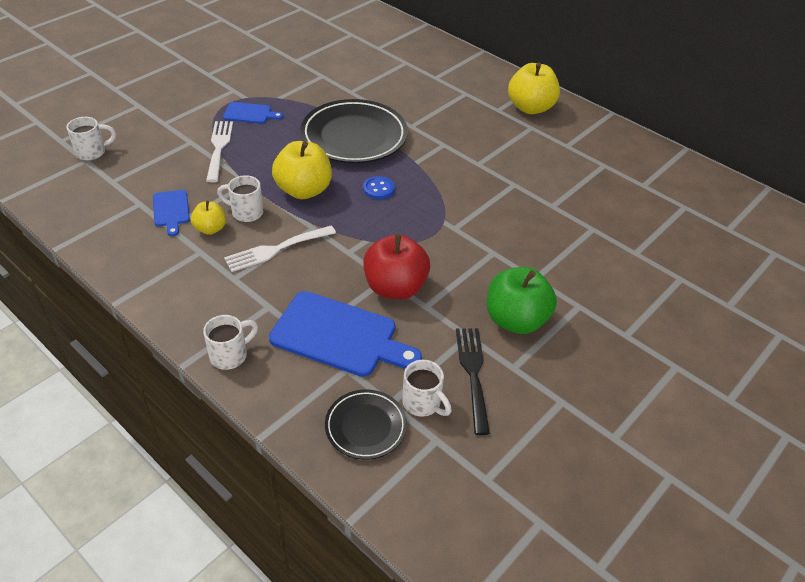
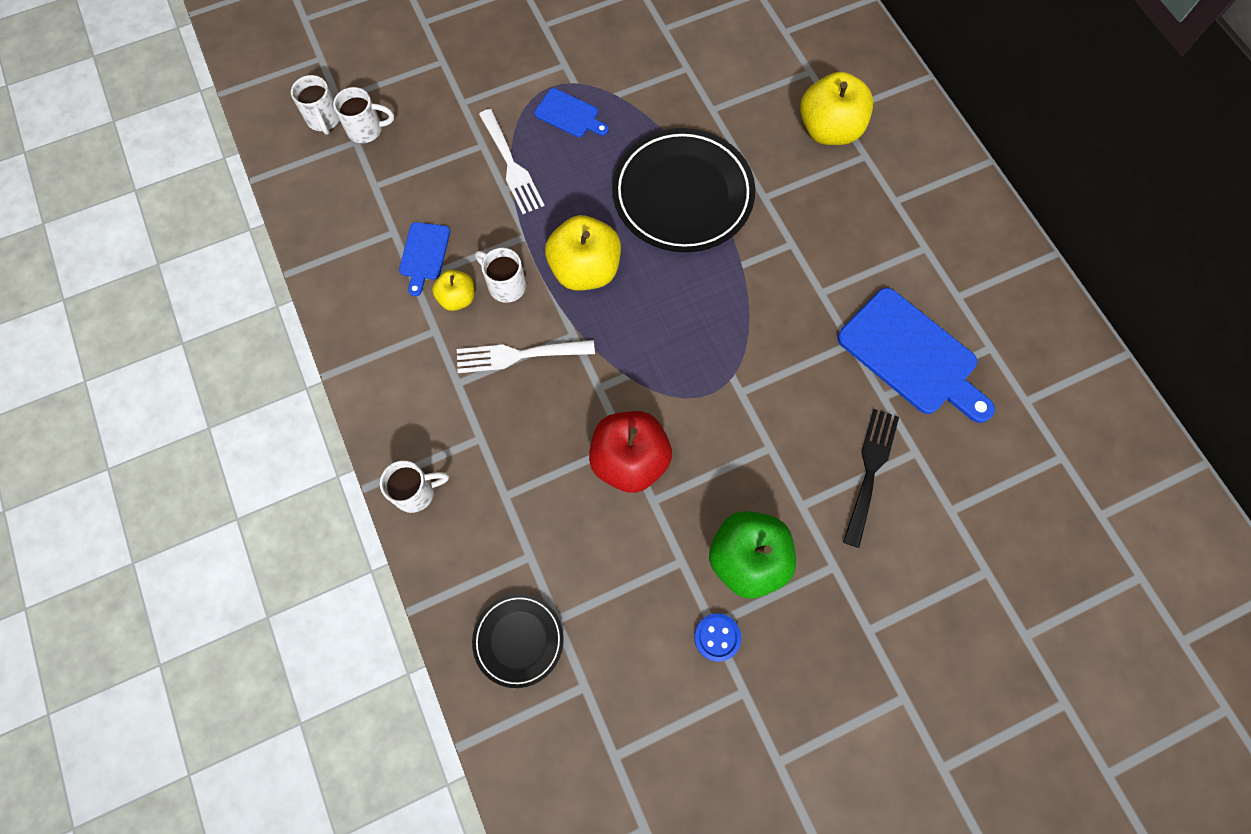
camera: 25 degrees right, 25 degrees up
white fork [206,121,233,183] -> white fork turned 135 degrees clockwise [479,109,545,214]
blue cutting board [269,291,422,377] -> blue cutting board moved to [837,288,995,423]
blue button [363,176,395,199] -> blue button moved to [694,613,741,662]
white mug [402,360,452,417] -> white mug moved to [291,75,340,135]
black fork [456,328,490,435] -> black fork moved to [843,409,899,548]
yellow apple [508,62,560,114] -> yellow apple moved to [800,72,873,145]

